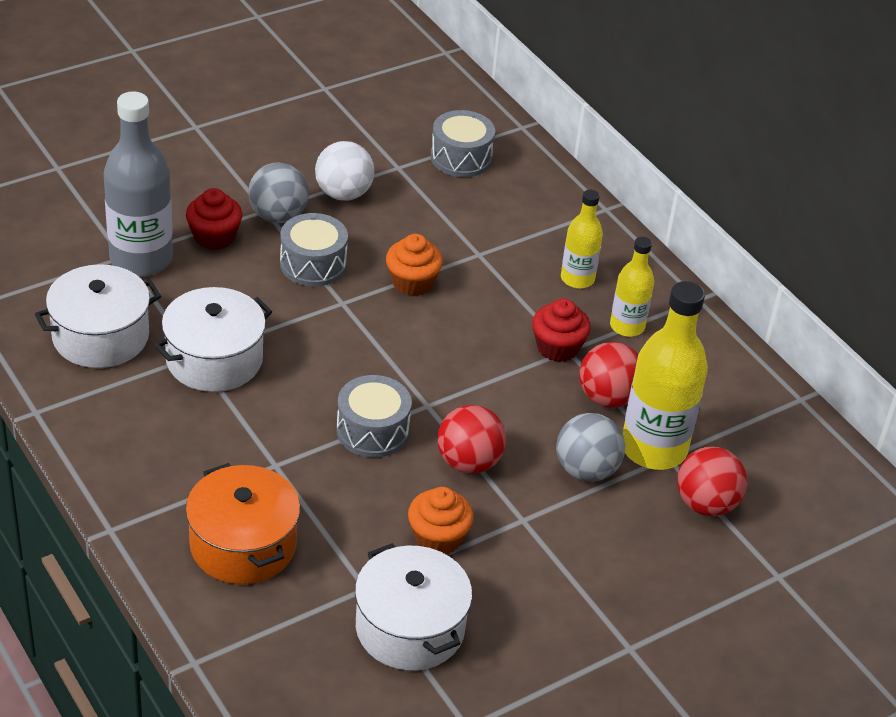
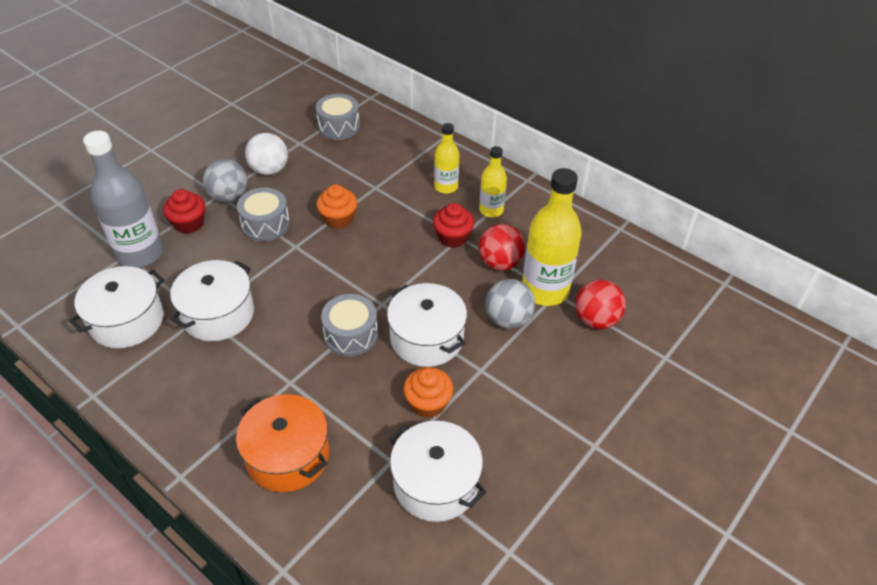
camera: 15 degrees left, 5 degrees up
red ball [437,405,506,474] -> white pot [387,283,467,367]

